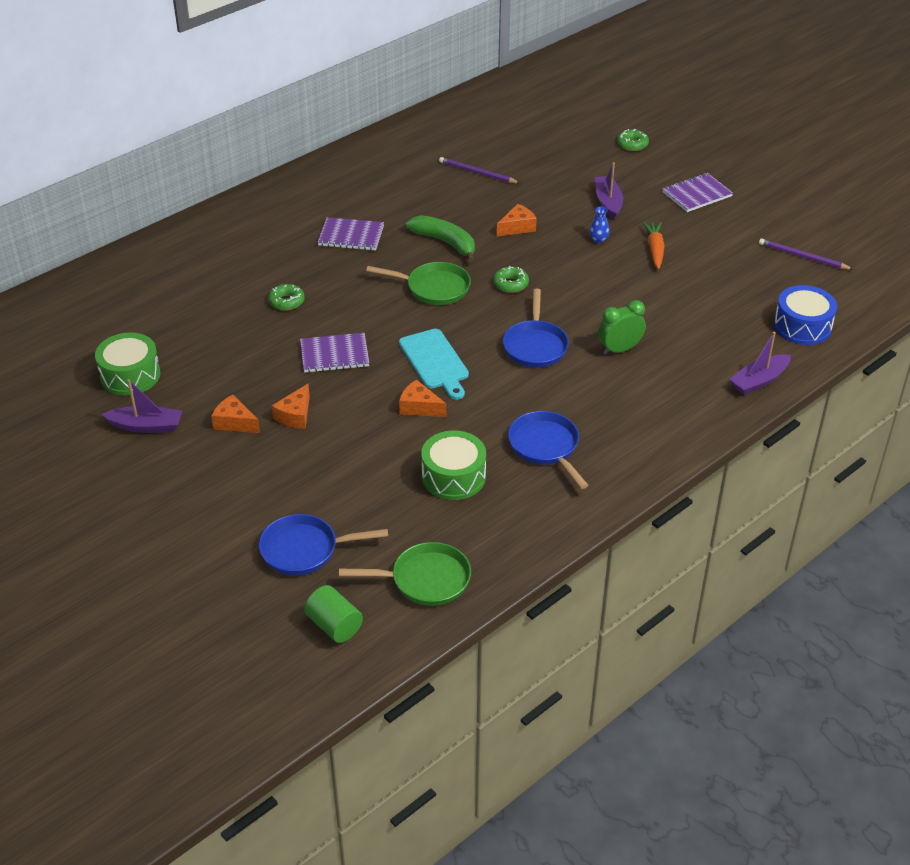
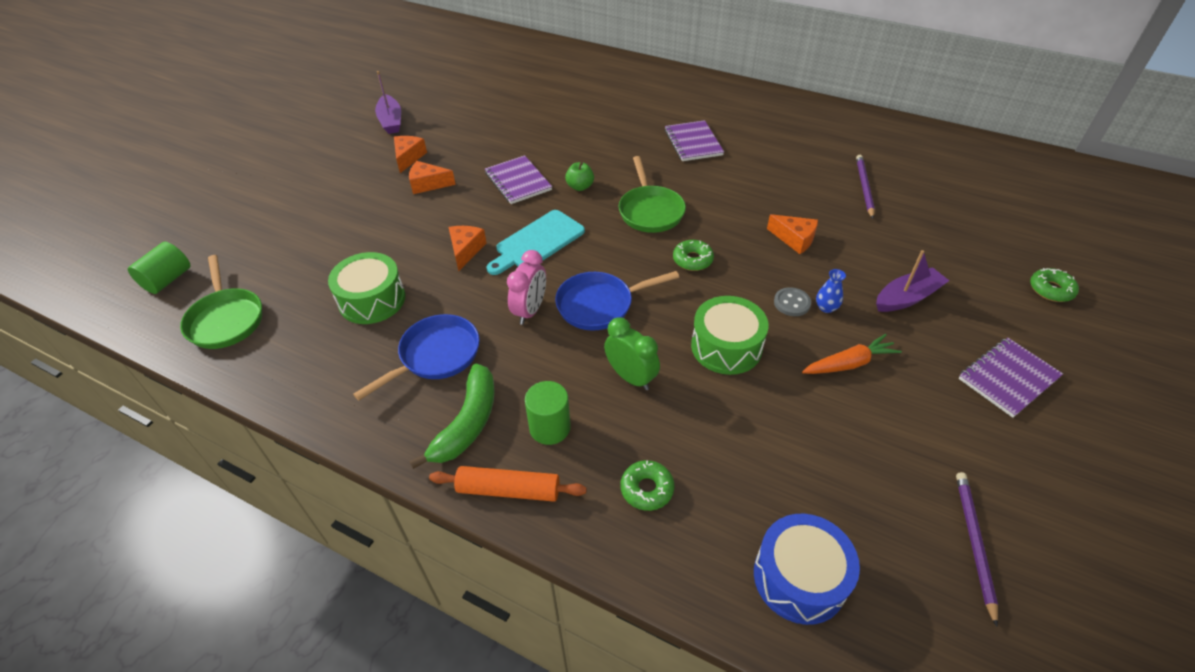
camera: 70 degrees right, 5 degrees up
green drum [95,333,160,396] -> green drum moved to [691,296,769,375]
blue pan [259,514,388,575] -> none
green donut [268,284,305,311] -> green donut moved to [621,460,675,511]
green banana [406,215,475,262] -> green banana moved to [409,363,495,469]
purple notebook [662,173,733,212] -> purple notebook turned 75 degrees counterclockwise [959,338,1063,418]
purple boat [729,332,791,395] -> none
none -> orange rolling pin [429,466,587,502]
none -> pink clock [507,250,546,325]
none -> green cylinder [525,381,571,445]
none -> green apple [565,162,594,191]
none -> grey button [774,287,811,316]

